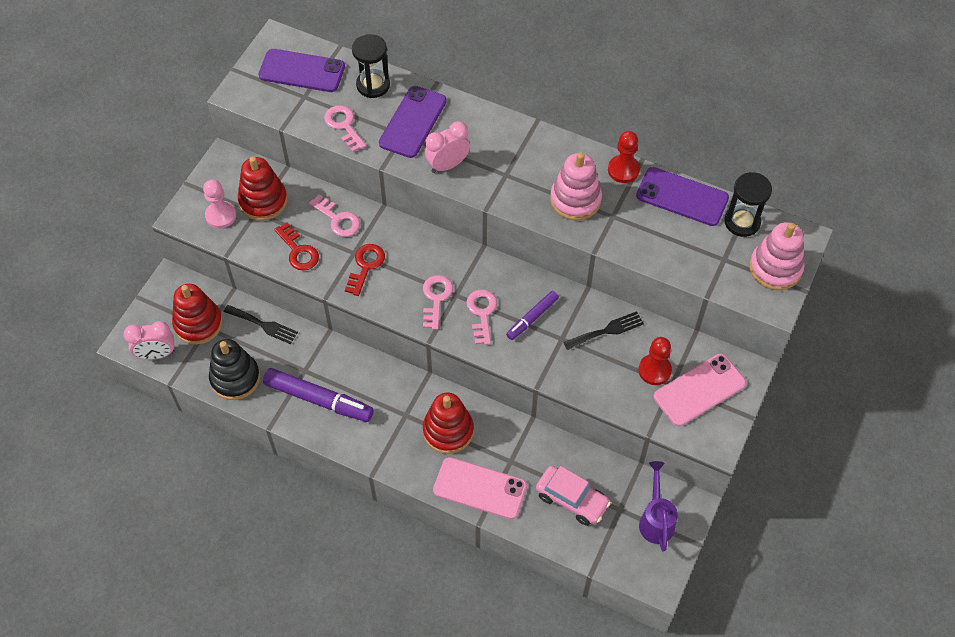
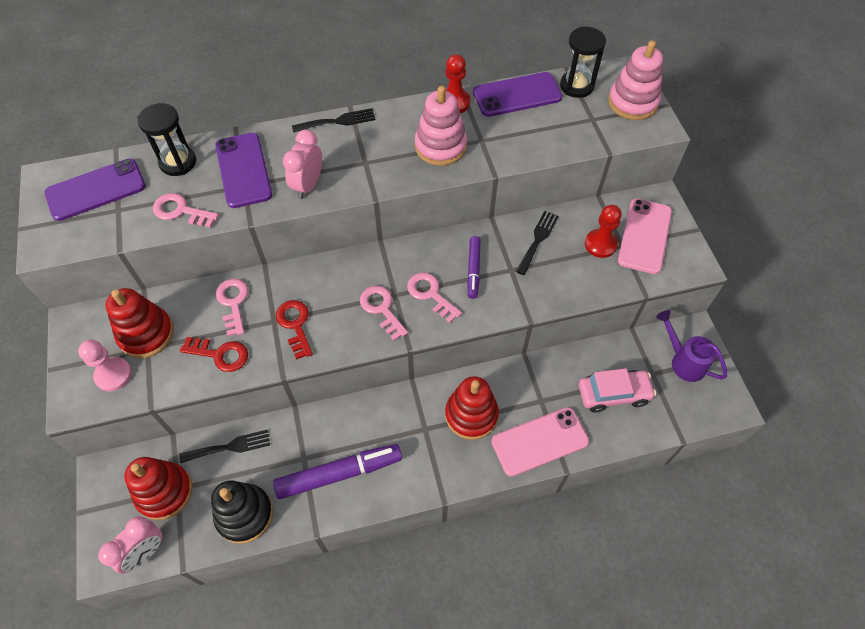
camera: 40 degrees left, 0 degrees up
pink key [309,194,360,237] -> pink key turned 105 degrees counterclockwise [216,279,248,336]
none -> black fork [292,108,376,133]

